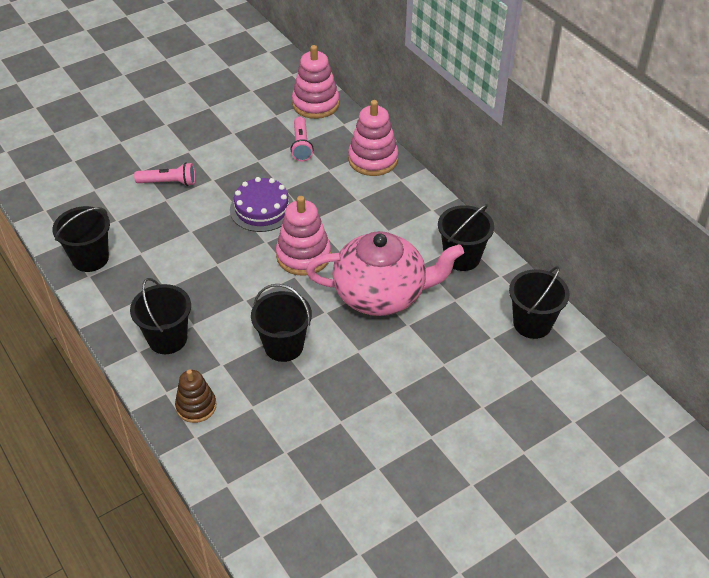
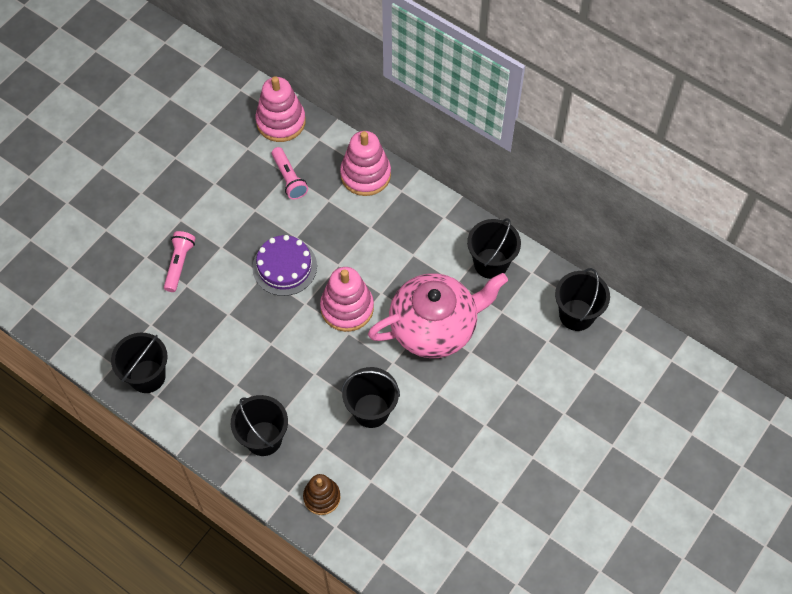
camera: 20 degrees left, 15 degrees up
pink flashlight [134,162,195,186] -> pink flashlight turned 60 degrees counterclockwise [164,231,195,292]

